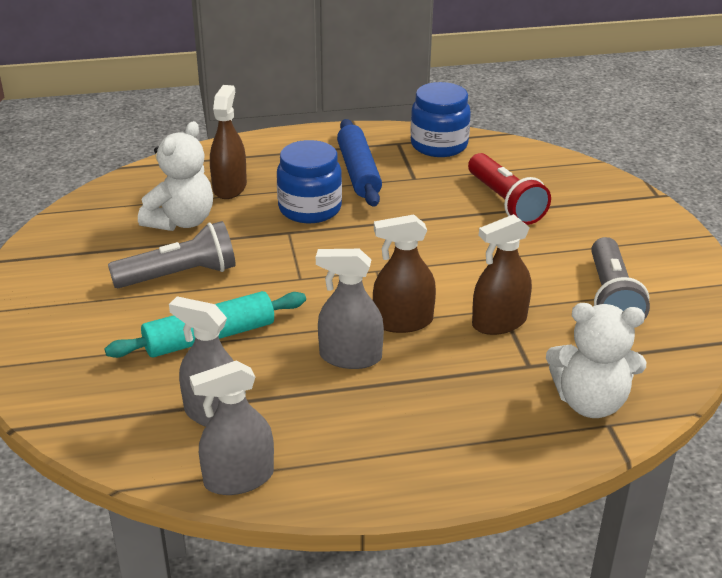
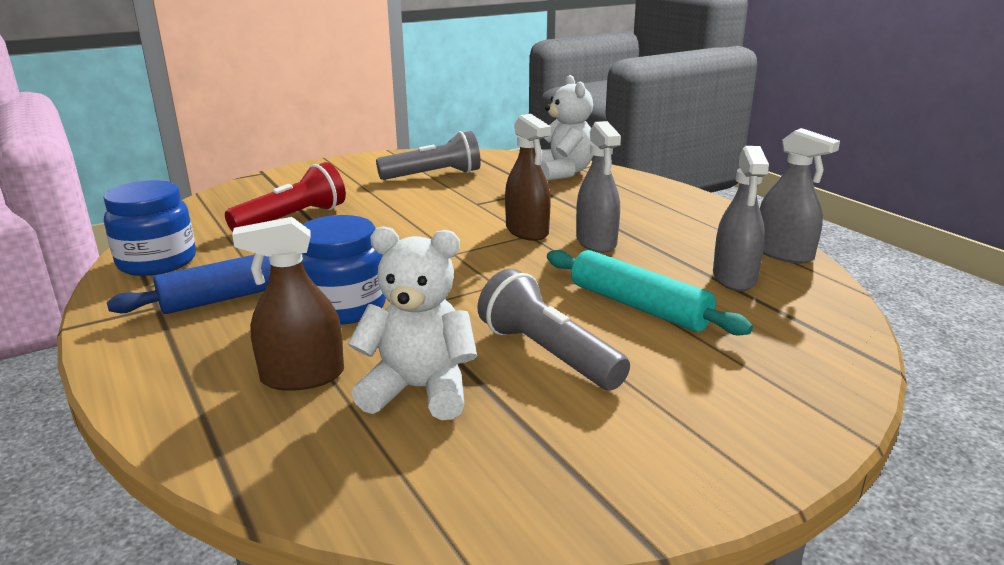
camera: 110 degrees left, 10 degrees down
brown spray bottle [472,214,532,335] -> none

